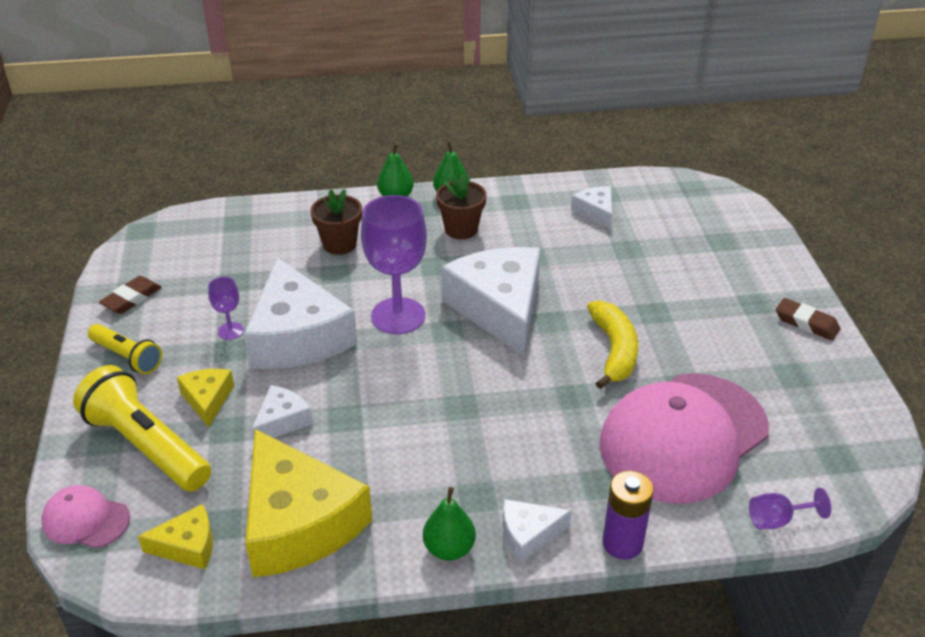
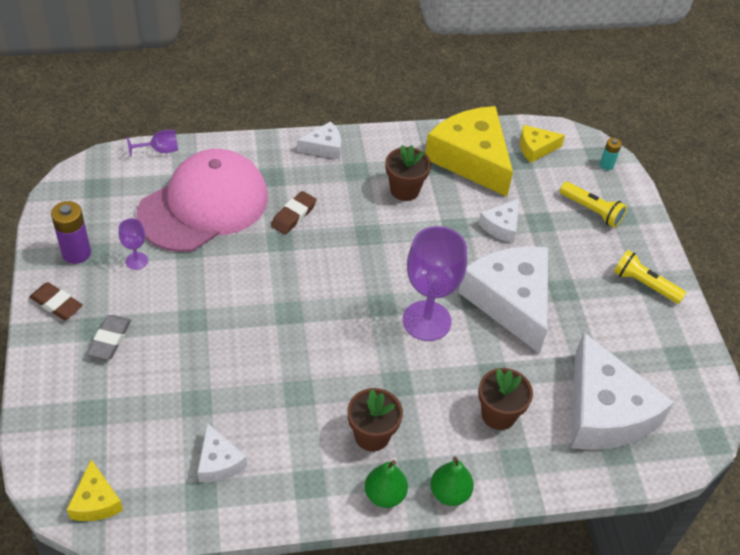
camera: 175 degrees right, 10 degrees up
pink cap [41,485,130,548] -> turquoise battery [600,138,622,170]
yellow flashlight [73,365,211,492] -> yellow flashlight [560,182,627,228], size x0.58
brown eraser [99,276,161,314] -> brown eraser moved to [271,191,317,235]
yellow cheese [177,369,234,428] -> yellow cheese moved to [67,459,123,521]
purple goblet [208,277,244,340] -> purple goblet moved to [118,218,148,270]
green pear [423,487,476,561] -> none
white cheese [441,247,540,357] -> white cheese moved to [571,332,674,450]
yellow banana [587,300,638,389] -> none
purple battery [602,471,654,560] -> purple battery moved to [51,201,91,264]
none -> grey eraser [87,315,131,359]
none -> brown flower pot [386,145,431,201]

